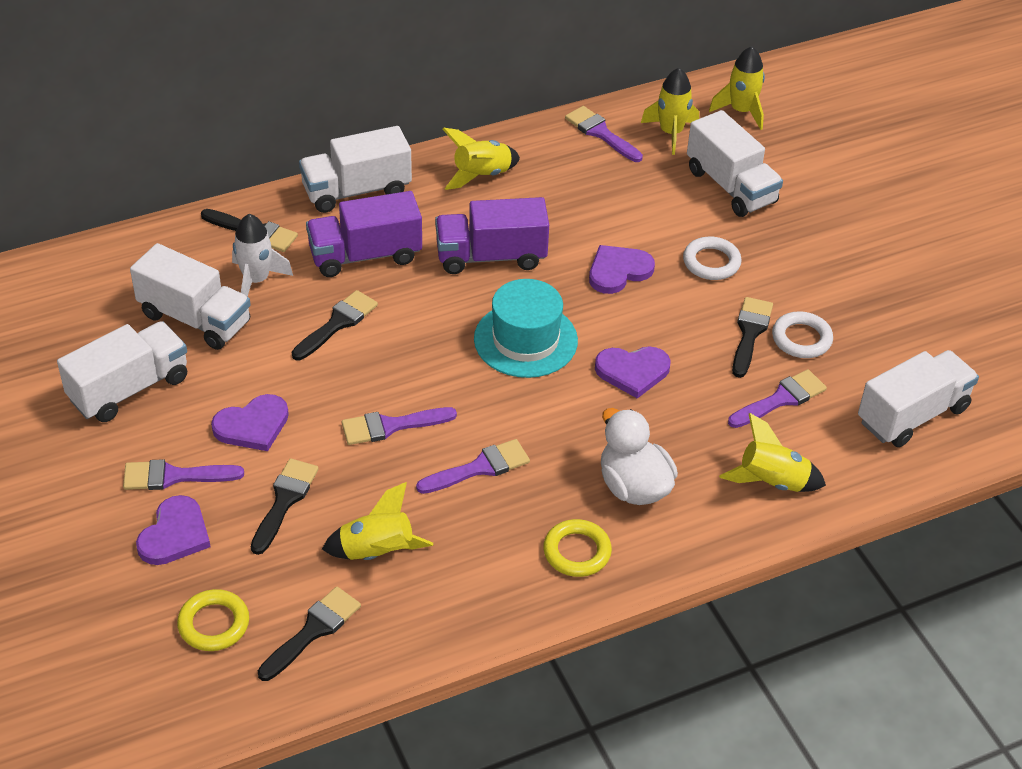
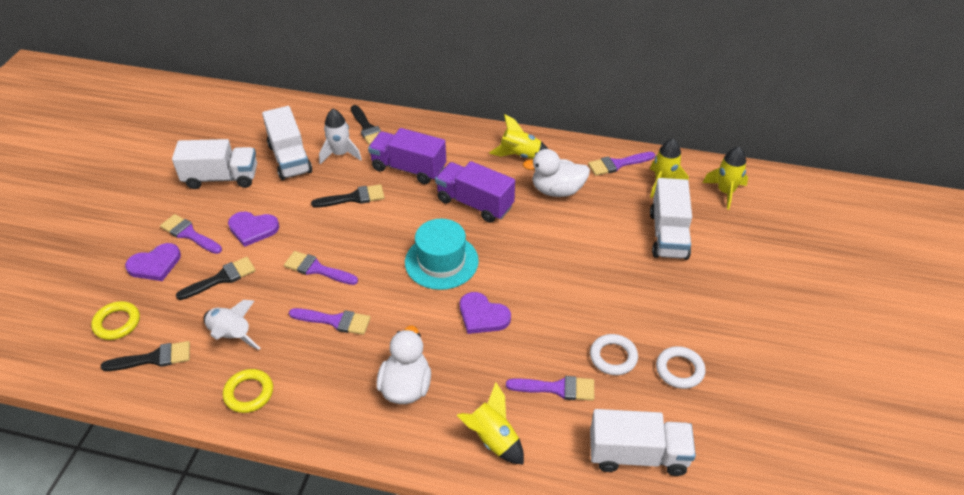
camera: 40 degrees right, 0 degrees up
white truck [299,126,412,213] -> none
yellow rocket [322,482,433,560] -> white rocket [204,300,261,350]
yellow ring [543,519,612,577] -> yellow ring moved to [223,369,273,413]
purple brush [565,106,643,162] -> purple brush turned 105 degrees counterclockwise [588,152,655,176]
purple heart [589,245,655,294] -> none
white ring [683,237,742,280] -> white ring moved to [656,346,706,389]
black brush [732,297,773,378] -> none
none -> white duck [523,149,590,197]

